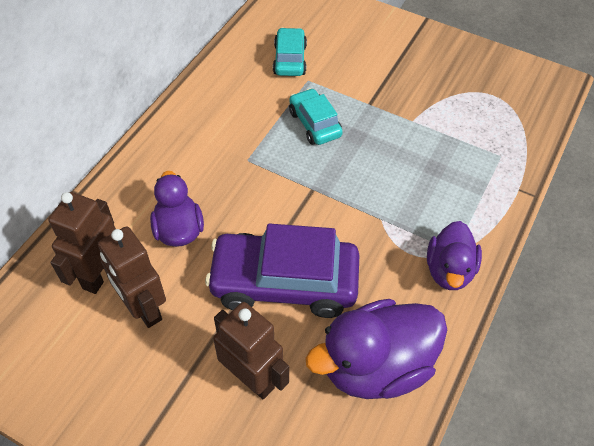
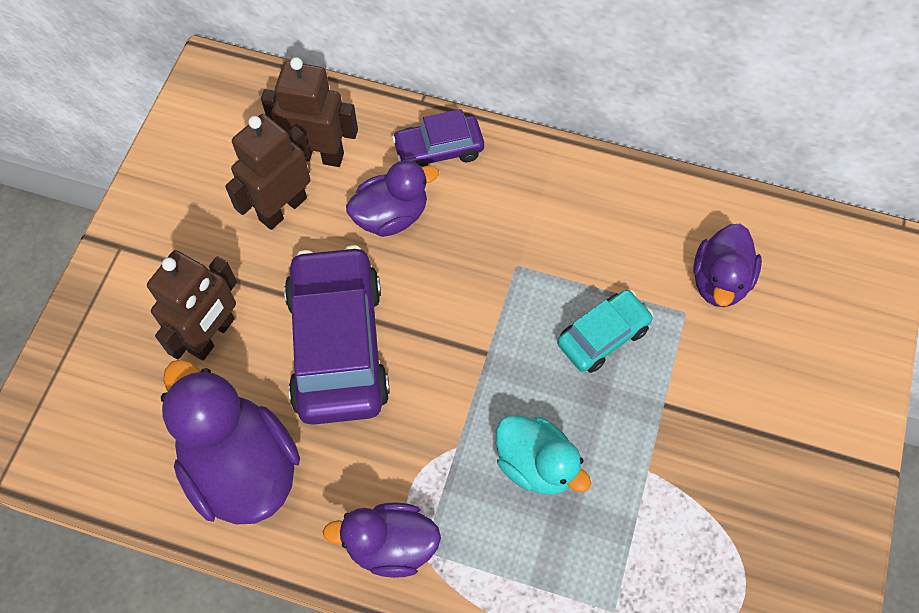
camera: 80 degrees right, 10 degrees up
turquoise car [273,27,307,76] -> purple duck [693,224,762,307]
none -> purple car [392,109,484,167]
none -> turquoise duck [496,415,591,495]

